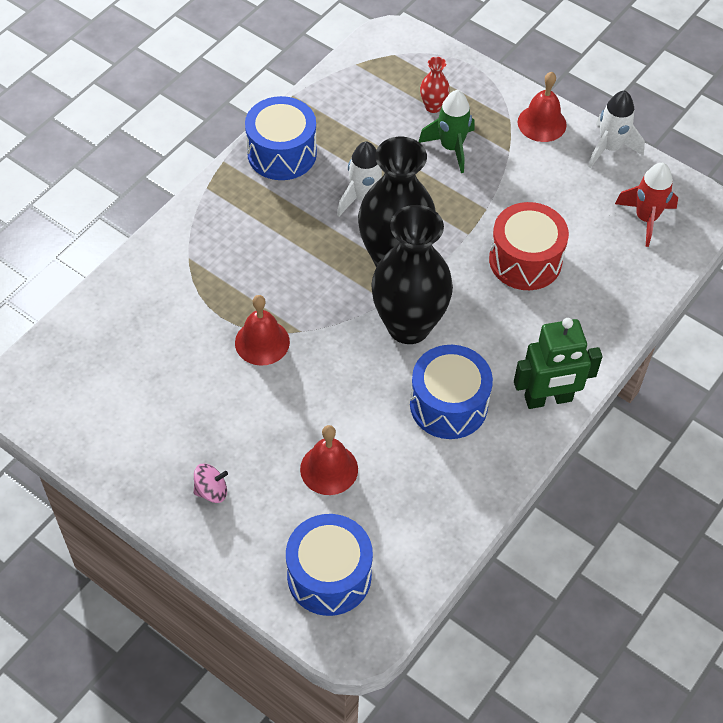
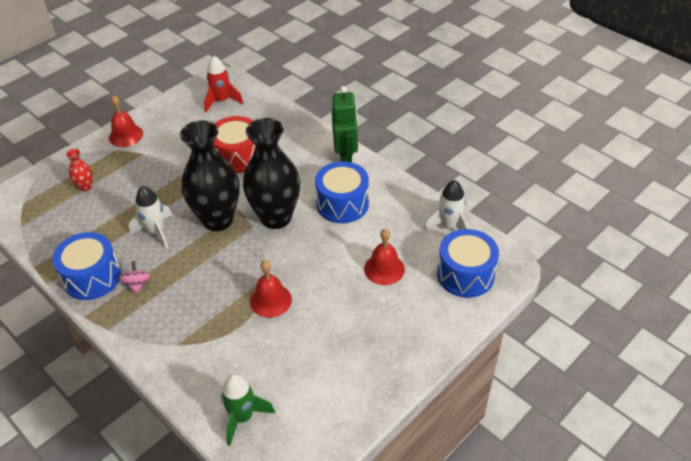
camera: 80 degrees left, 10 degrees down
pink spinning top [194,464,228,503] -> pink spinning top moved to [119,261,150,294]
green rocket [419,90,474,173] -> green rocket moved to [221,374,275,446]
white rocket [588,91,645,168] -> white rocket moved to [423,180,469,231]

